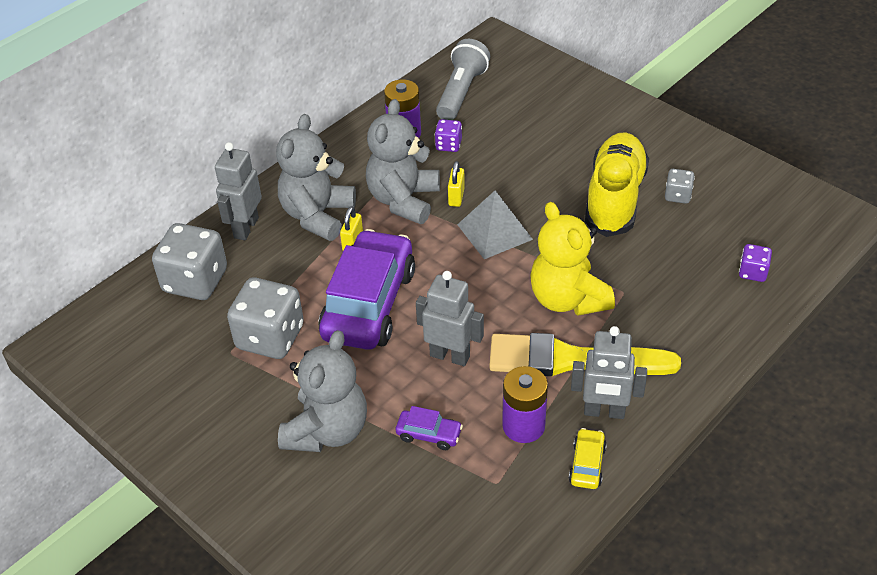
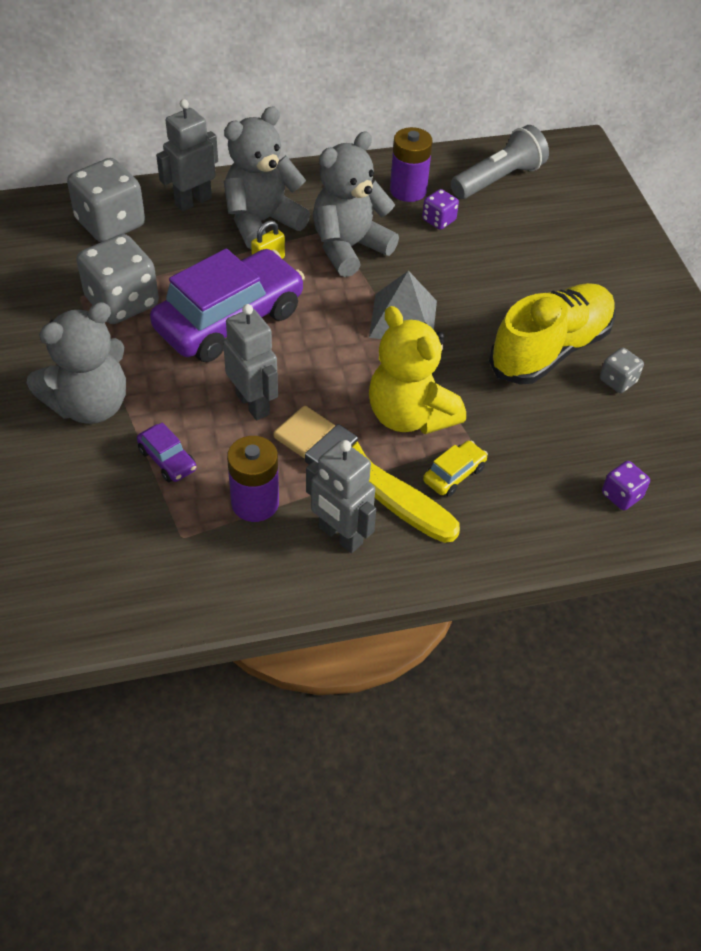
camera: 30 degrees right, 5 degrees up
yellow padlock [448,161,465,207] -> none
yellow teddy bear [530,202,615,316] -> yellow teddy bear turned 45 degrees counterclockwise [369,306,466,434]
yellow car [569,428,607,489] -> yellow car moved to [423,441,488,497]

